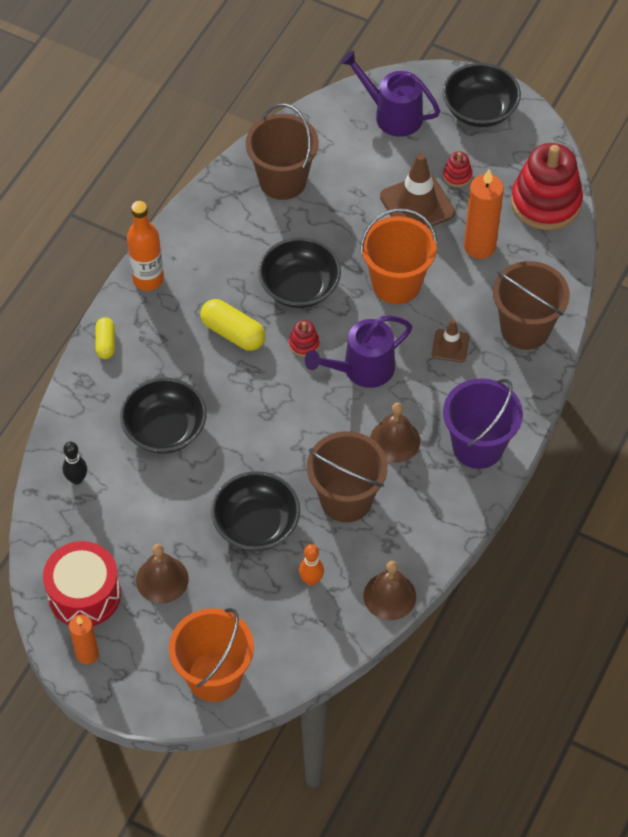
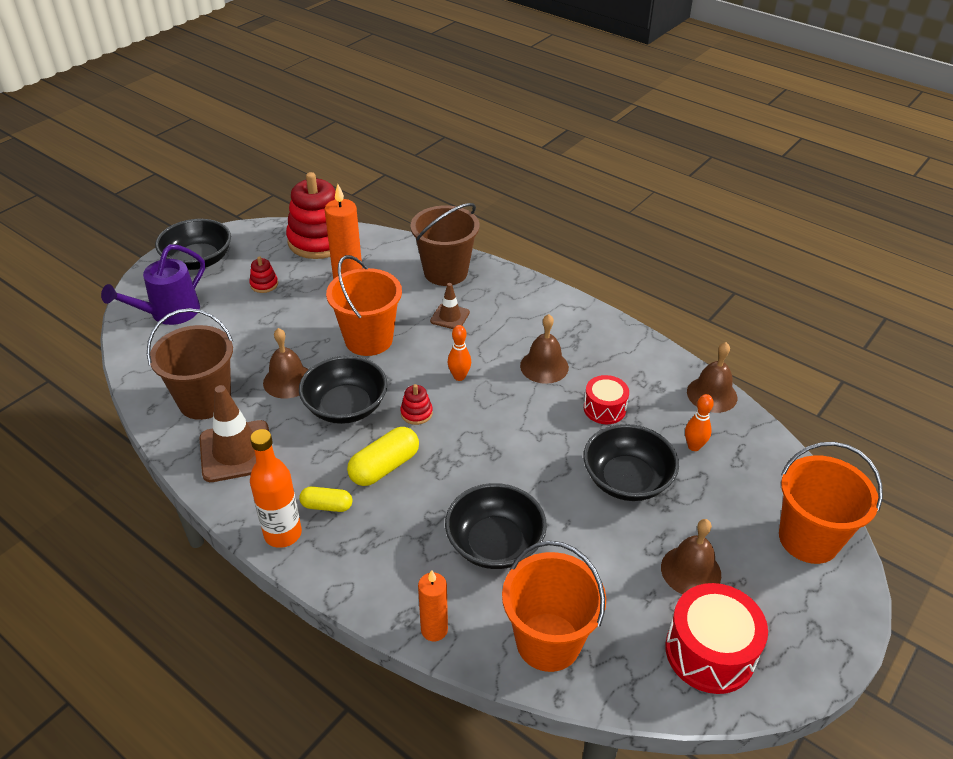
camera: 80 degrees left, 15 degrees down
black bowling pin [62,442,87,485] -> orange bucket [502,541,606,672]
orange candle [69,615,99,664] -> orange candle moved to [418,570,448,641]
yellow capsule [95,317,115,359] -> yellow capsule moved to [299,487,352,512]
purple watering can [305,315,412,388] -> orange bowling pin [448,325,471,381]
brown bucket [307,431,388,522] -> red drum [584,375,629,424]
brown traffic cone [380,153,455,228] -> brown traffic cone moved to [200,385,269,482]
purple bucket [443,378,523,469] -> none
none -> brown bell [263,328,308,399]

